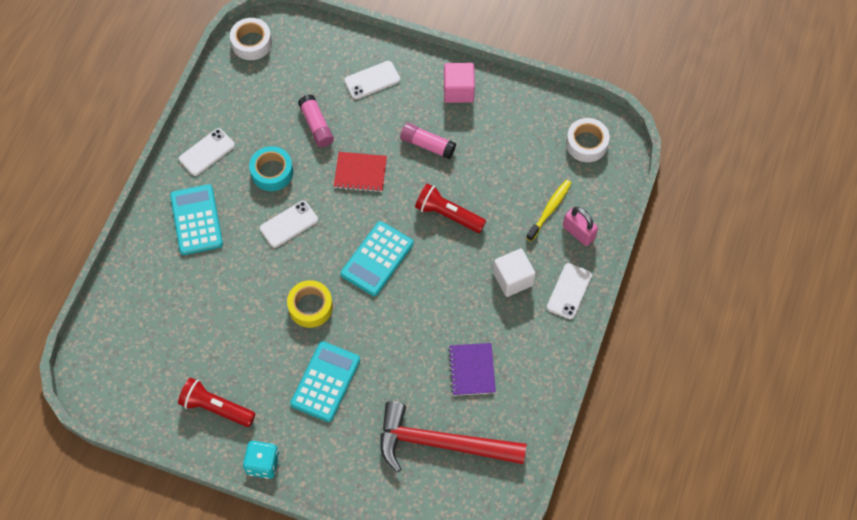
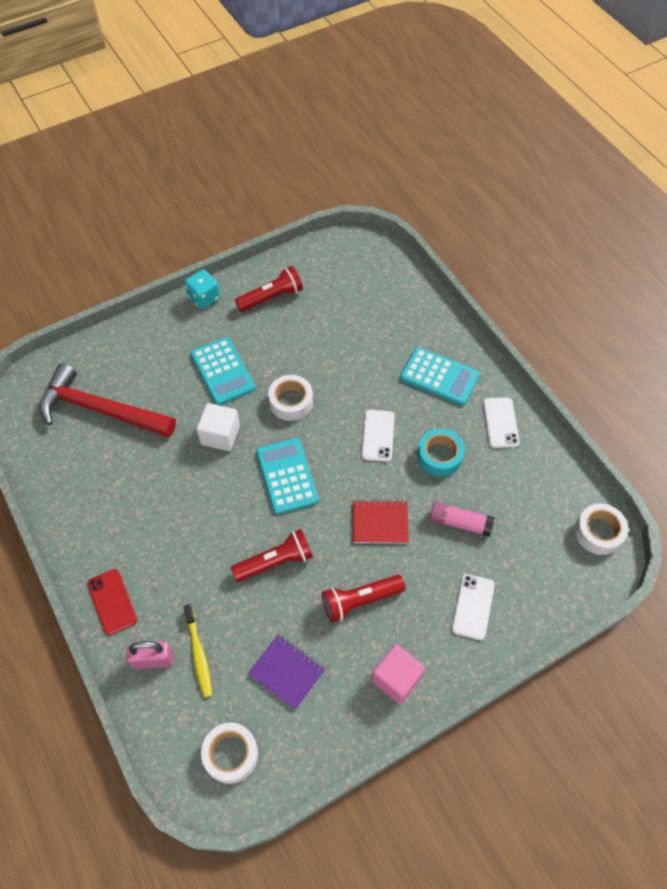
camera: 130 degrees right, 5 degrees down
yellow tape [287,280,333,328] -> white tape [268,375,313,421]
red notebook [334,152,387,192] -> red notebook turned 45 degrees clockwise [353,500,409,543]
red hammer [380,401,527,473] -> red hammer turned 120 degrees counterclockwise [39,363,176,437]
pink glue stick [400,123,456,159] -> red flashlight [322,575,406,623]
purple notebook [448,343,496,396] -> purple notebook moved to [248,635,325,710]
white cube [493,248,536,297] -> white cube moved to [197,403,240,451]
white phone [547,263,592,319] -> red phone [87,569,137,635]

